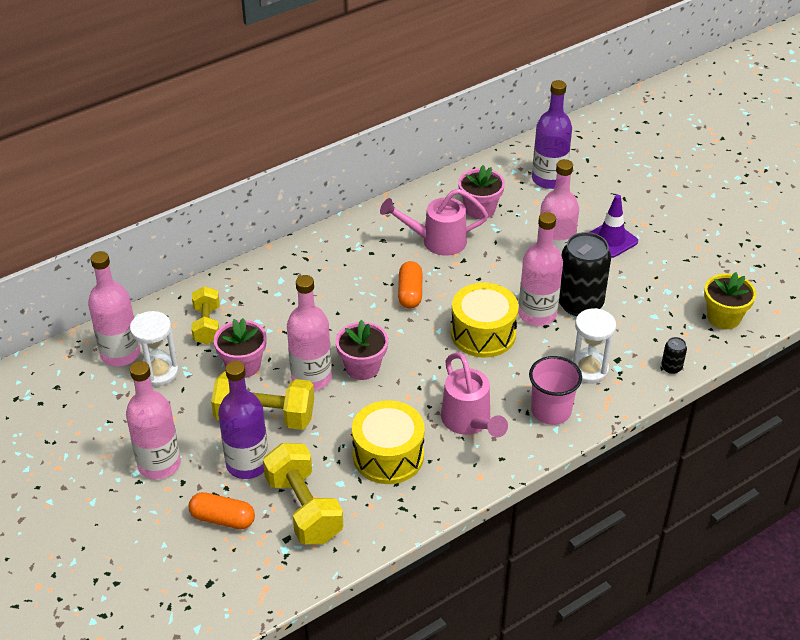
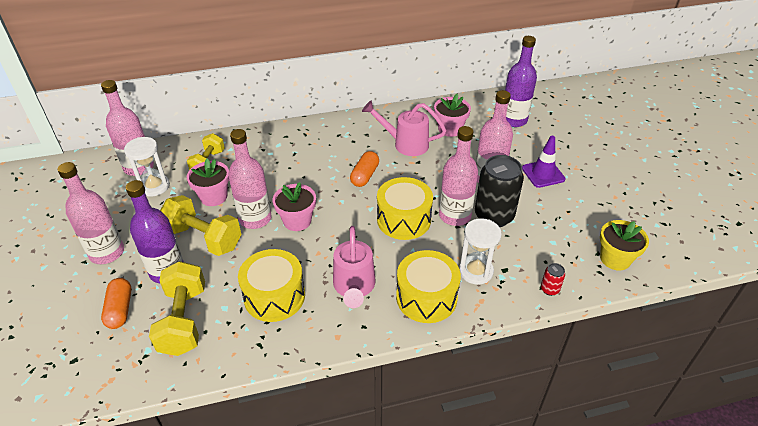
camera: 20 degrees right, 0 degrees up
orange capsule [189,492,255,529] -> orange capsule turned 45 degrees clockwise [101,278,131,329]
pink cup [529,356,582,425] -> yellow drum [396,250,461,323]
black can [661,337,687,374] -> red can [541,263,565,296]

